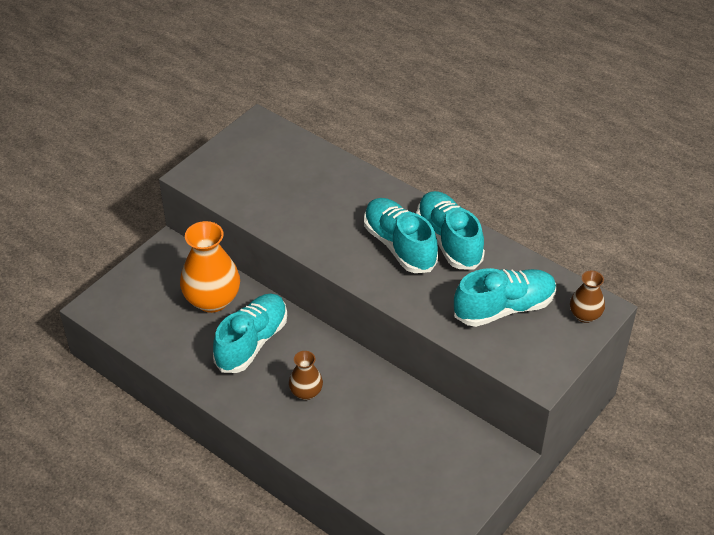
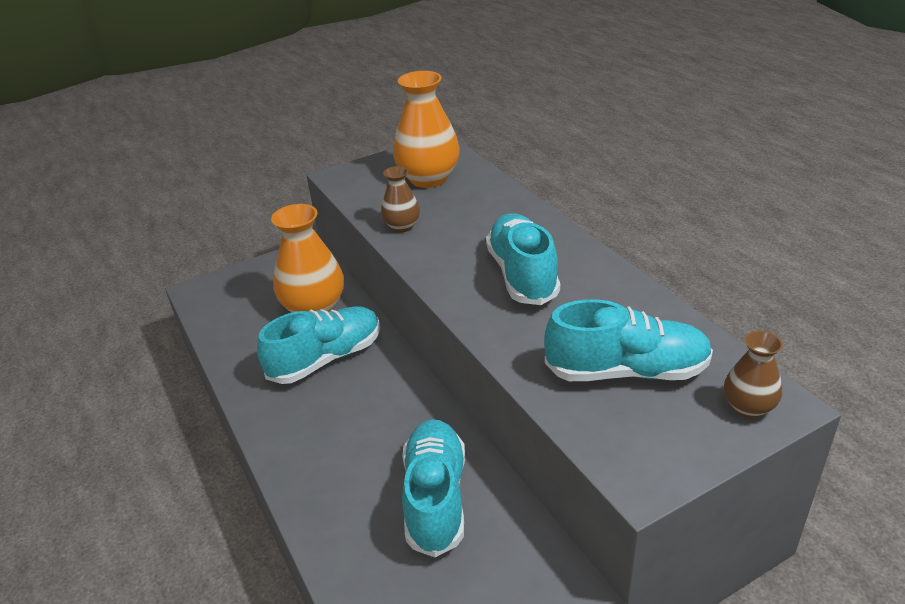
camera: 25 degrees right, 10 degrees down
brown vase [289,351,323,400] -> brown vase moved to [381,166,420,233]
turquoise shoe [416,191,485,270] -> turquoise shoe moved to [402,419,465,557]
none -> orange vase [393,71,460,188]

